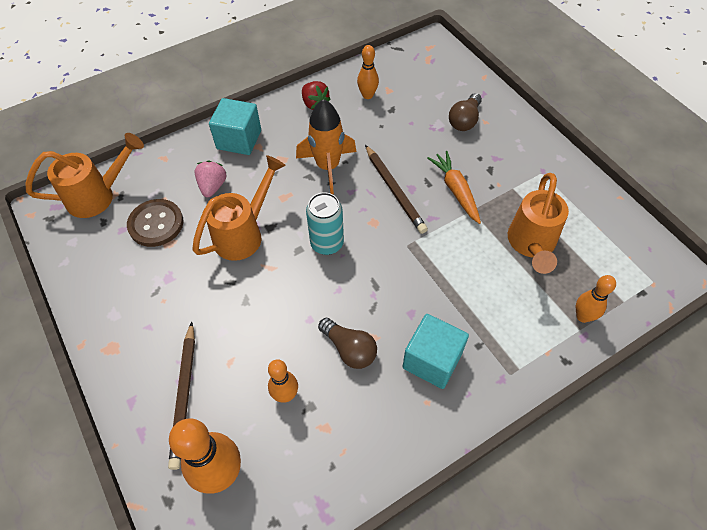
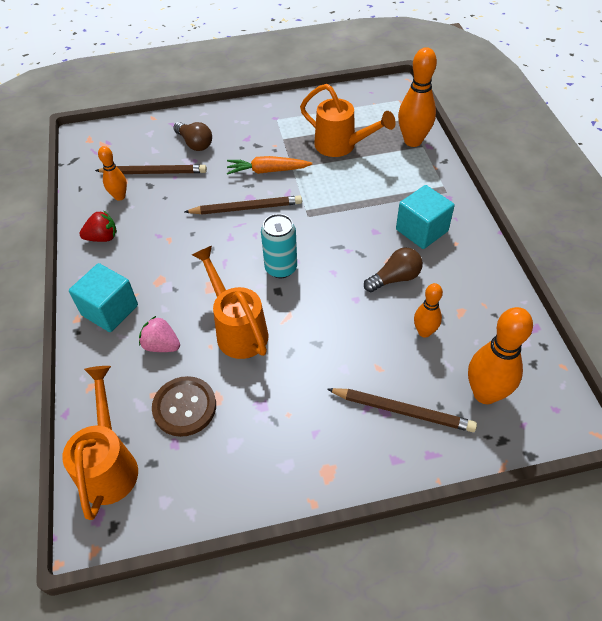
camera: 70 degrees left, 5 degrees down
orange rocket [296,99,357,194] -> none
orange bowling pin [576,275,616,323] -> orange bowling pin [398,47,437,147], size x1.72
none -> brown pencil [95,165,207,174]

